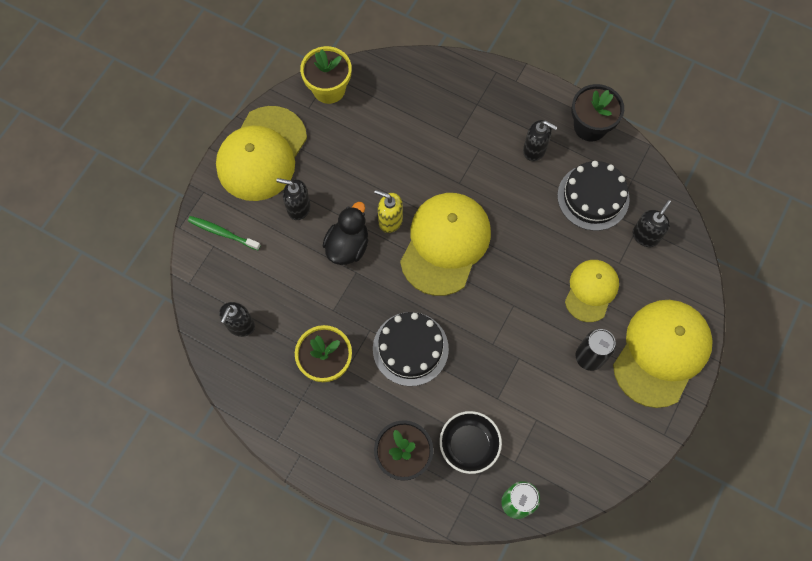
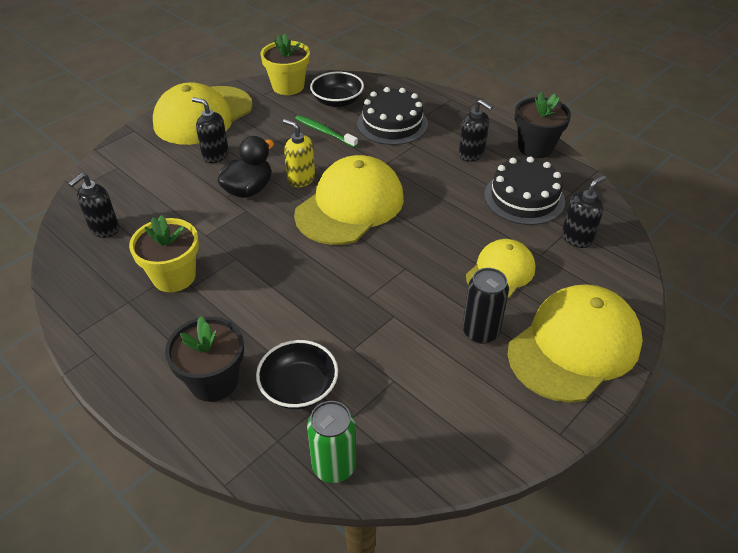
camera: 15 degrees right, 25 degrees down
green toothbrush [188,216,261,250] -> green toothbrush moved to [295,115,358,148]
black cake [373,312,449,386] -> black cake moved to [357,87,428,145]
none -> black bowl [310,72,364,107]

